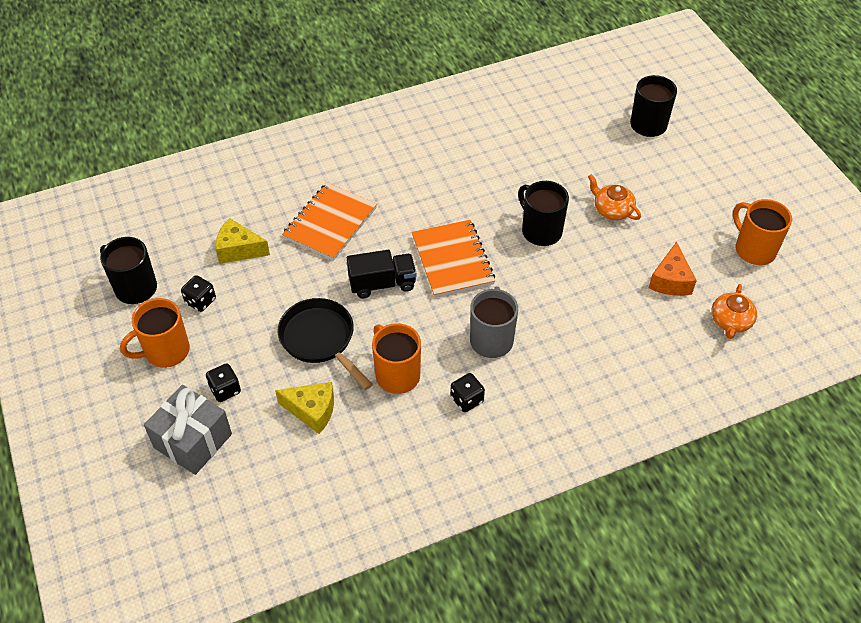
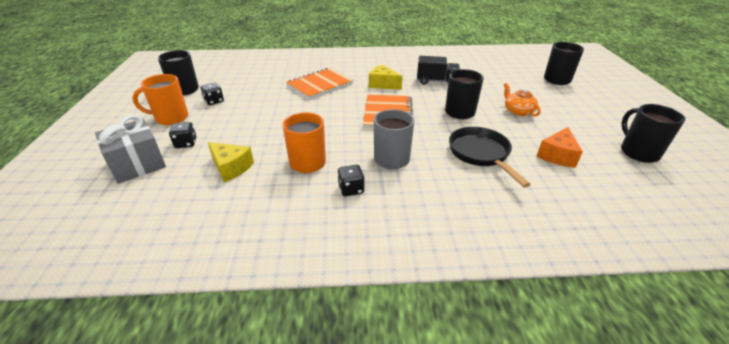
camera: 20 degrees right, 15 degrees down
yellow cheese [216,218,270,264] -> yellow cheese moved to [369,65,403,90]
black pan [277,298,373,390] -> black pan moved to [449,127,531,188]
black truck [347,250,416,299] -> black truck moved to [417,56,460,85]
orange teapot [711,284,757,339] -> none
orange mug [733,199,792,265] -> black mug [621,104,686,163]

